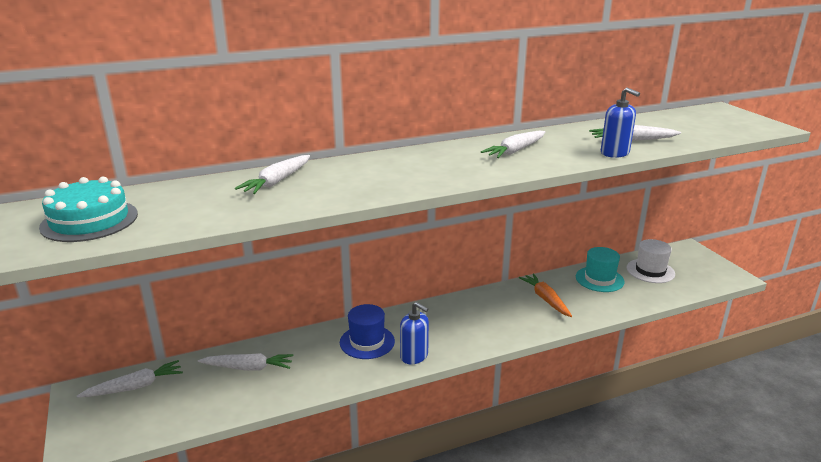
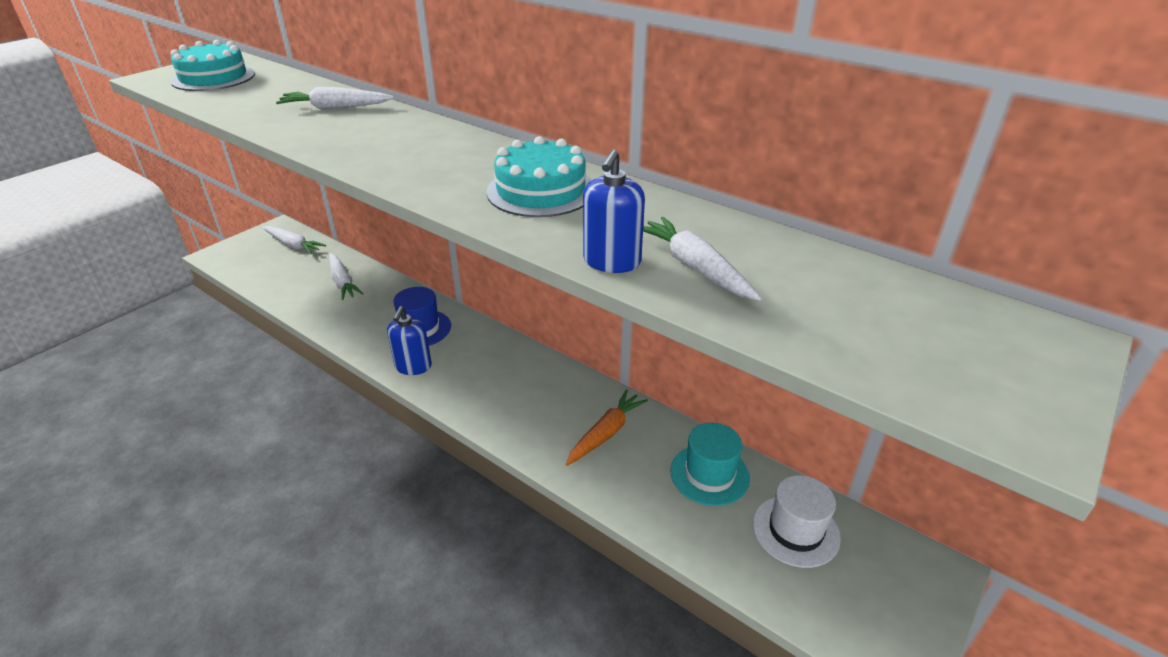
camera: 60 degrees right, 10 degrees up
white carrot [481,130,545,158] -> turquoise cake [486,136,591,217]

